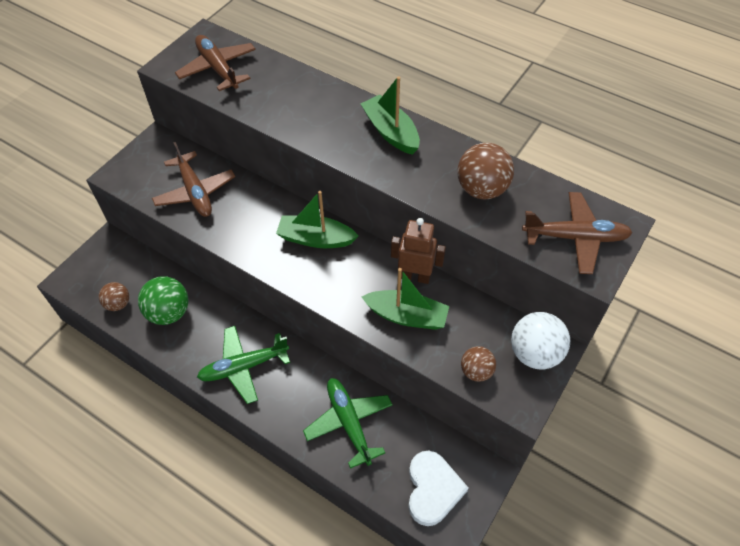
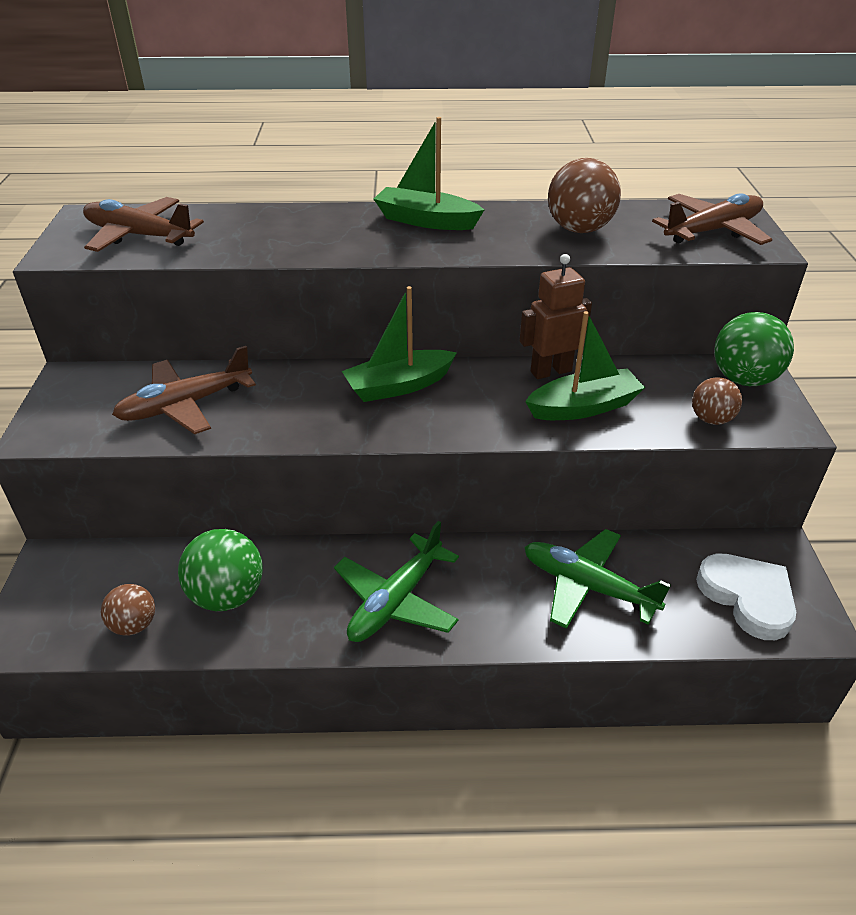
camera: 35 degrees left, 15 degrees down
brown plane [152,142,235,217] -> brown plane turned 120 degrees clockwise [112,346,256,434]
white ball [511,312,570,369] -> green ball [714,312,794,386]

